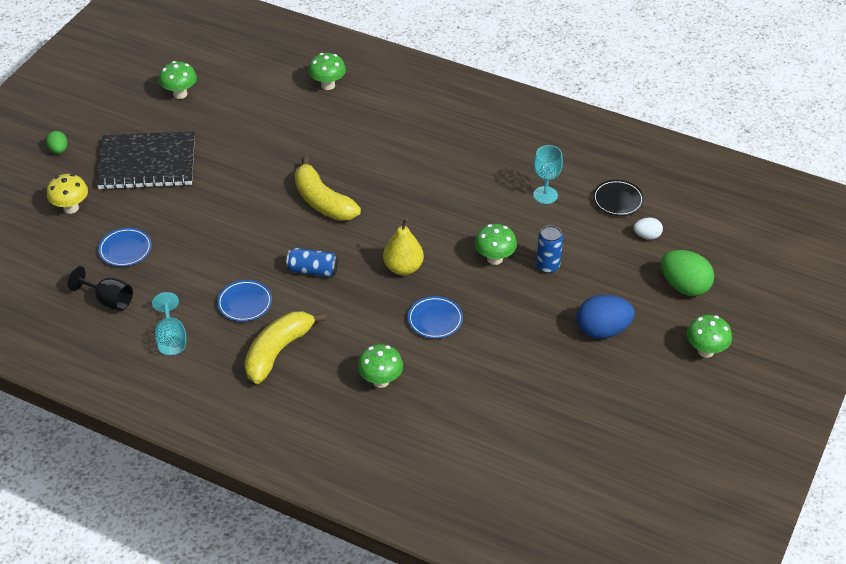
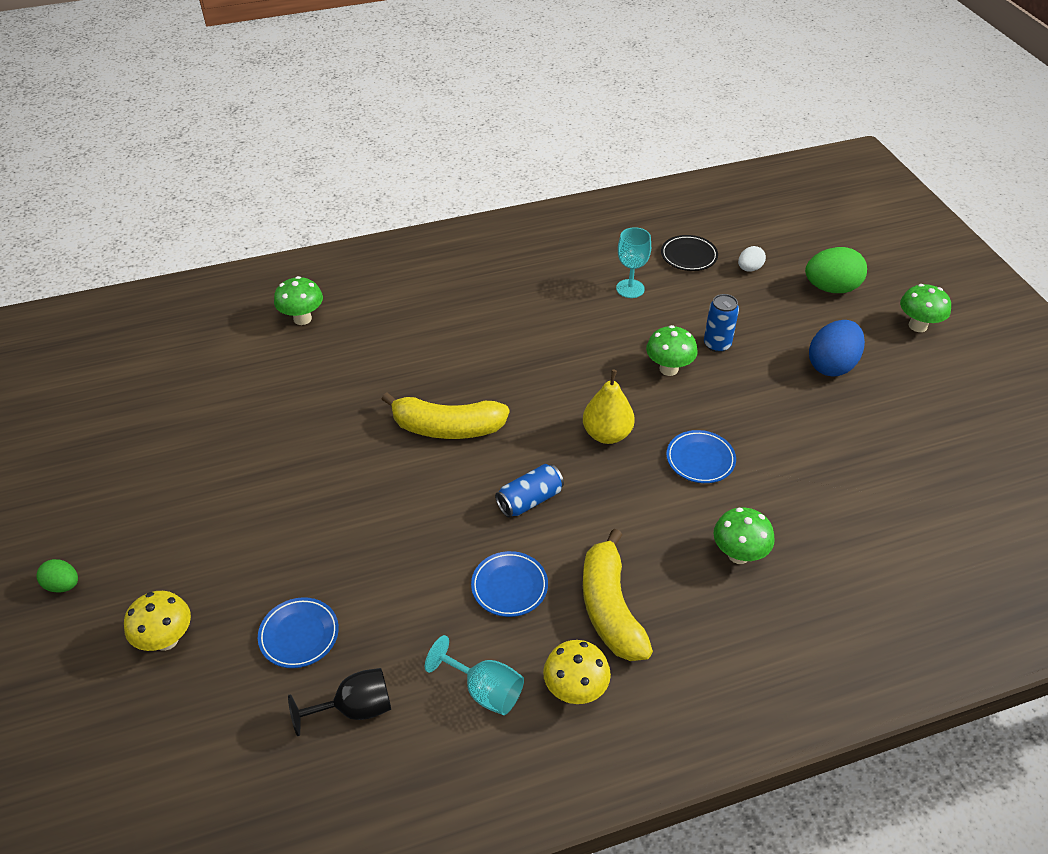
camera: 45 degrees left, 0 degrees up
black notebook [97,131,195,190] -> none
green mushroom [159,61,197,99] -> none
none -> yellow mushroom [543,640,611,704]

